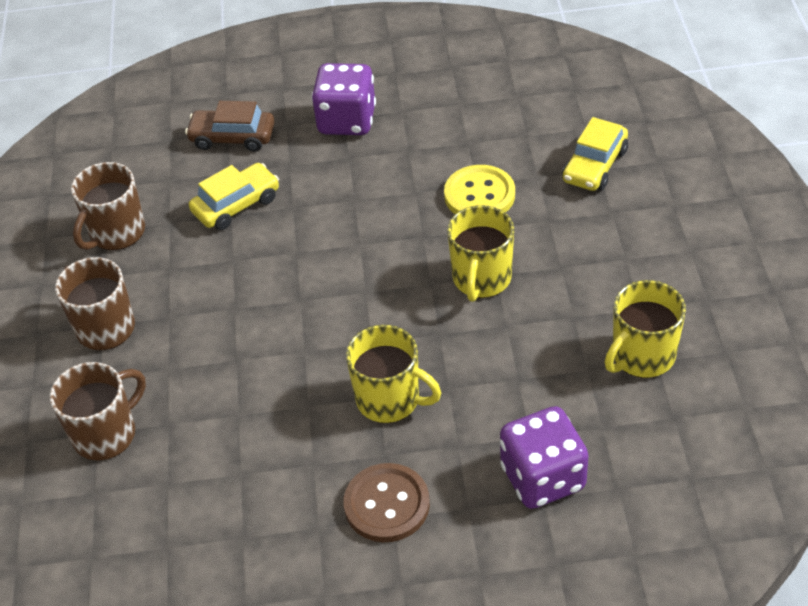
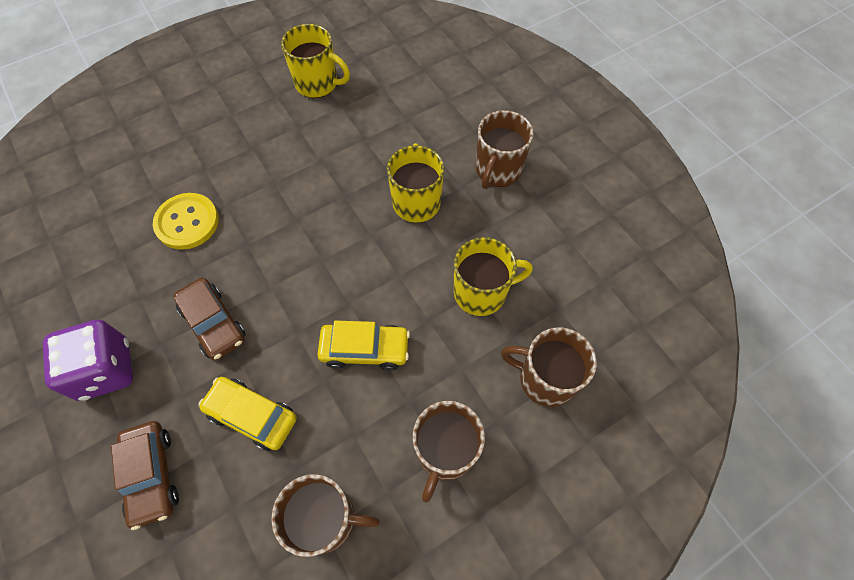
camera: 120 degrees left, 15 degrees up
brown button [344,463,430,542] -> brown mug [476,110,533,189]
yellow mug [447,205,514,302] -> yellow mug moved to [454,237,533,316]
purple dice [500,406,589,509] -> none
yellow car [562,117,628,191] -> yellow car moved to [317,321,410,371]
none -> brown car [174,278,246,360]

